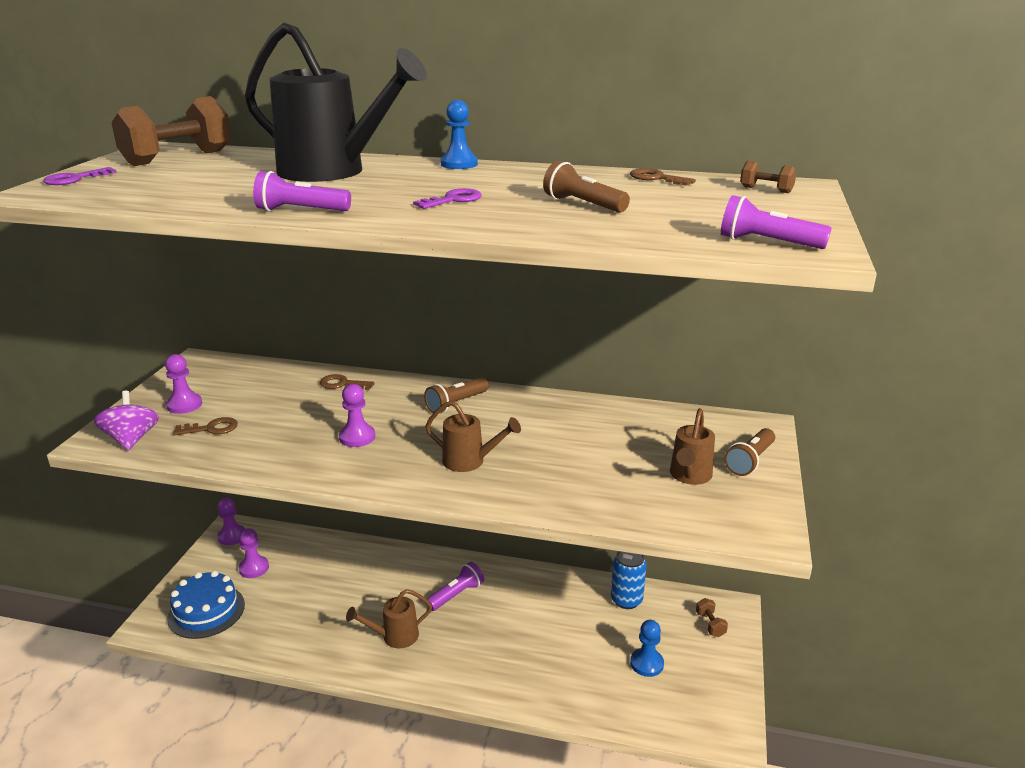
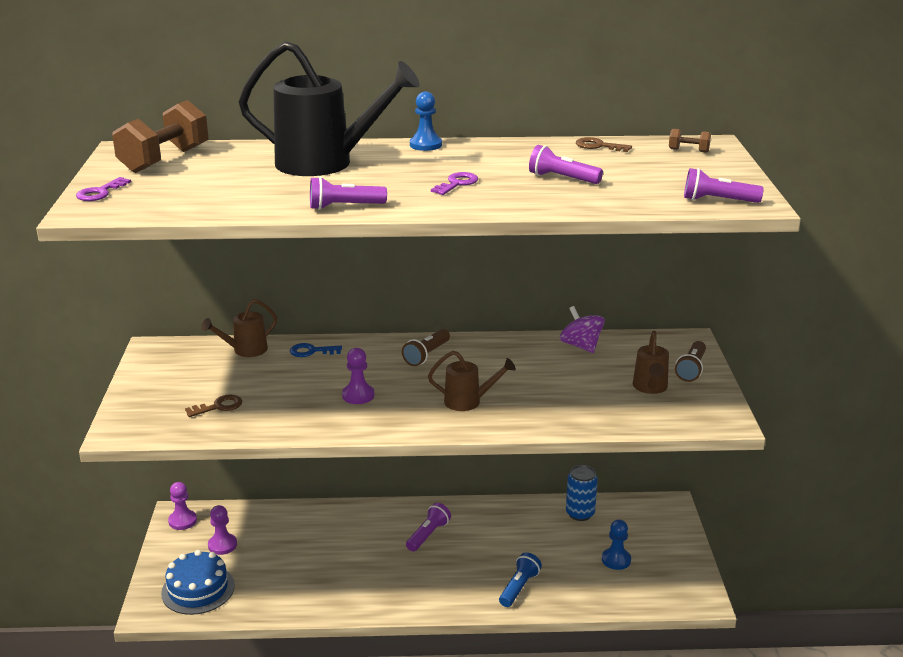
camera: 15 degrees left, 0 degrees up
purple spinning top [94,391,159,451] -> purple spinning top moved to [560,306,605,353]
purple pawn [165,354,202,414] -> none
brown key [320,374,375,390] -> blue key [290,343,342,357]
brown watering can [346,589,432,648] -> brown watering can moved to [201,299,277,357]
brown flashlight [543,161,630,213] -> purple flashlight [529,145,603,184]
brown dumbbell [696,598,728,637] -> none
none -> blue flashlight [499,552,542,607]

